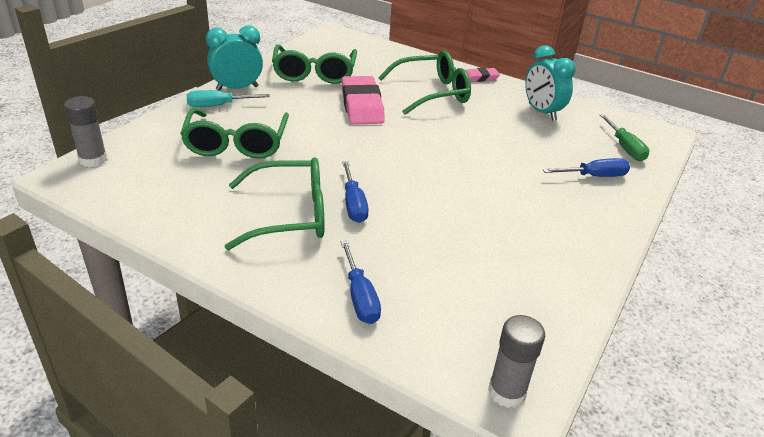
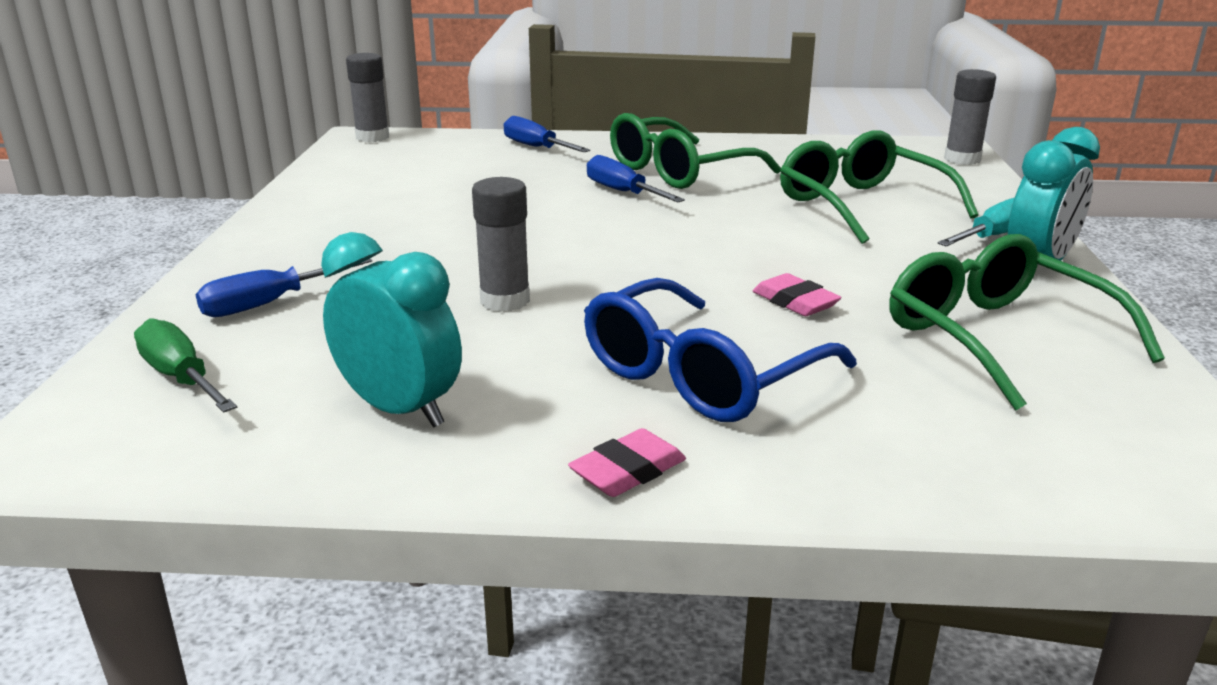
camera: 155 degrees right, 10 degrees down
pink eraser [342,76,385,125] -> pink eraser [753,273,841,316], size x0.51
green glasses [378,51,471,115] -> blue glasses [584,278,857,422]
none -> grey glue stick [472,177,530,312]

